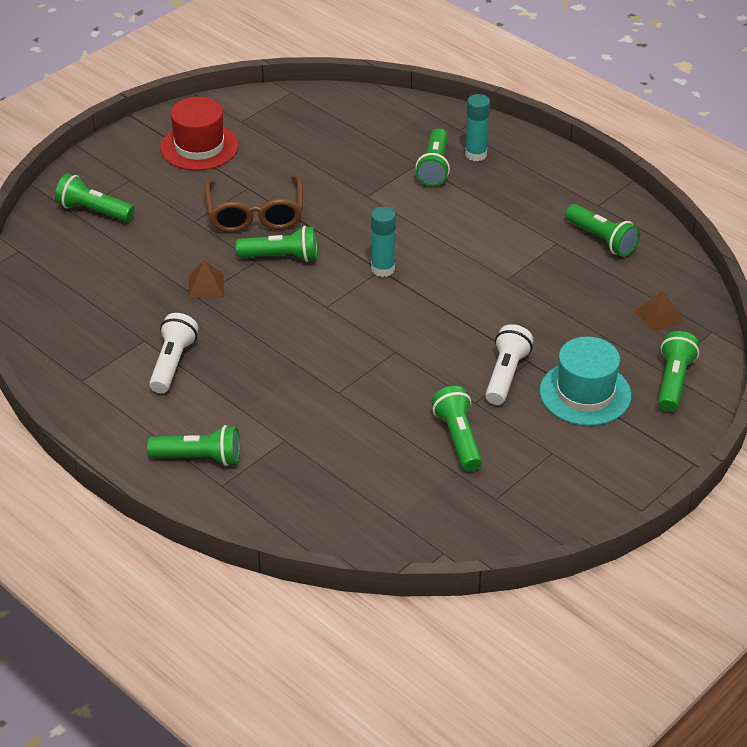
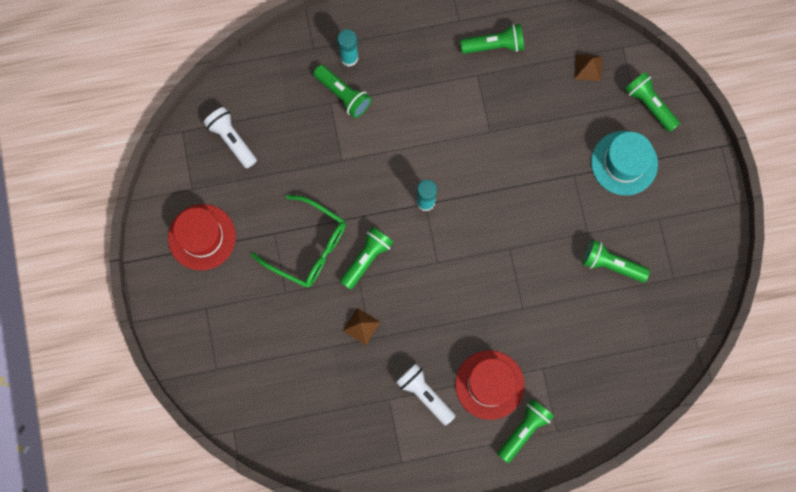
camera: 55 degrees left, 35 degrees up
green flashlight [55,173,135,222] -> none
brown glasses [204,175,303,233] -> green glasses [251,195,346,287]
white flashlight [485,324,533,405] -> white flashlight moved to [203,107,257,169]
none -> red hat [455,350,525,420]

